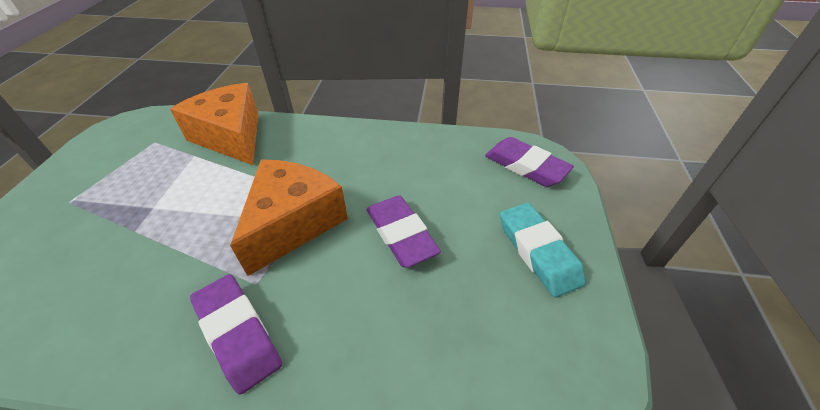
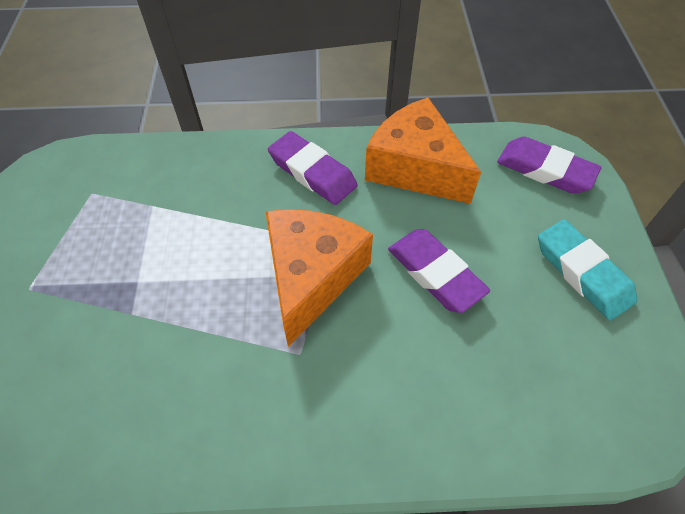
camera: 10 degrees left, 10 degrees up
orange cheese [170,83,259,165] -> orange cheese moved to [365,98,481,204]
purple eraser [190,274,282,395] -> purple eraser moved to [268,131,358,205]

